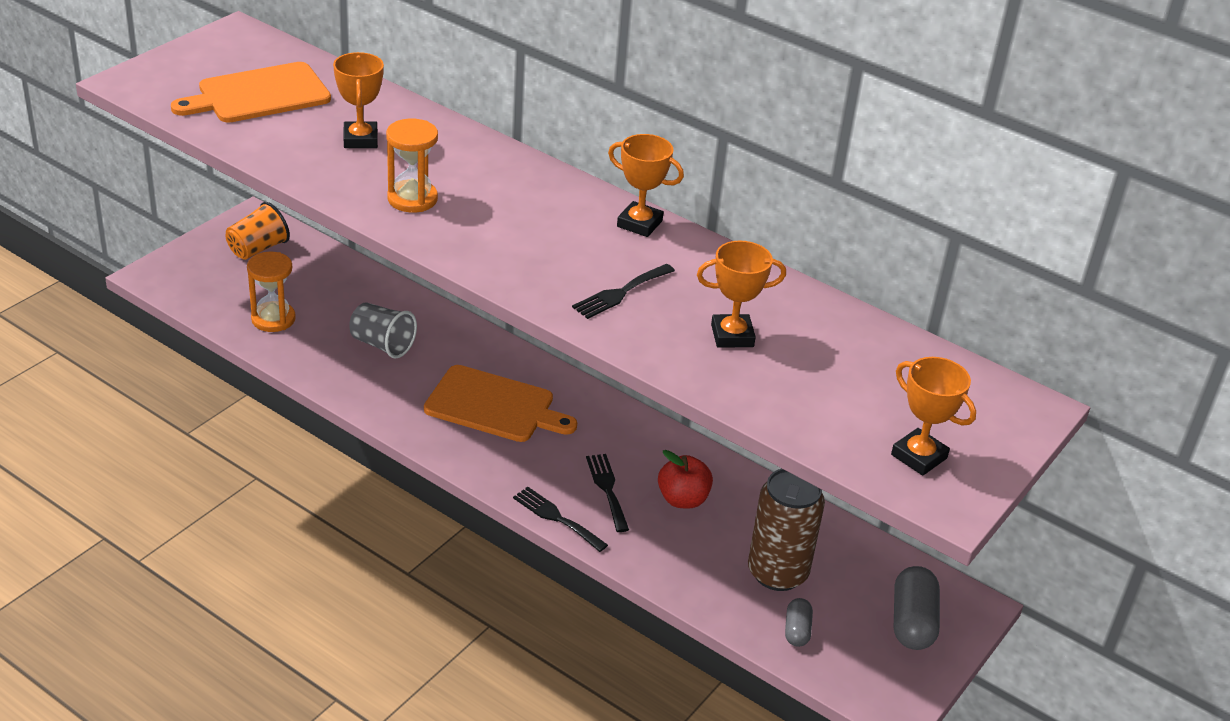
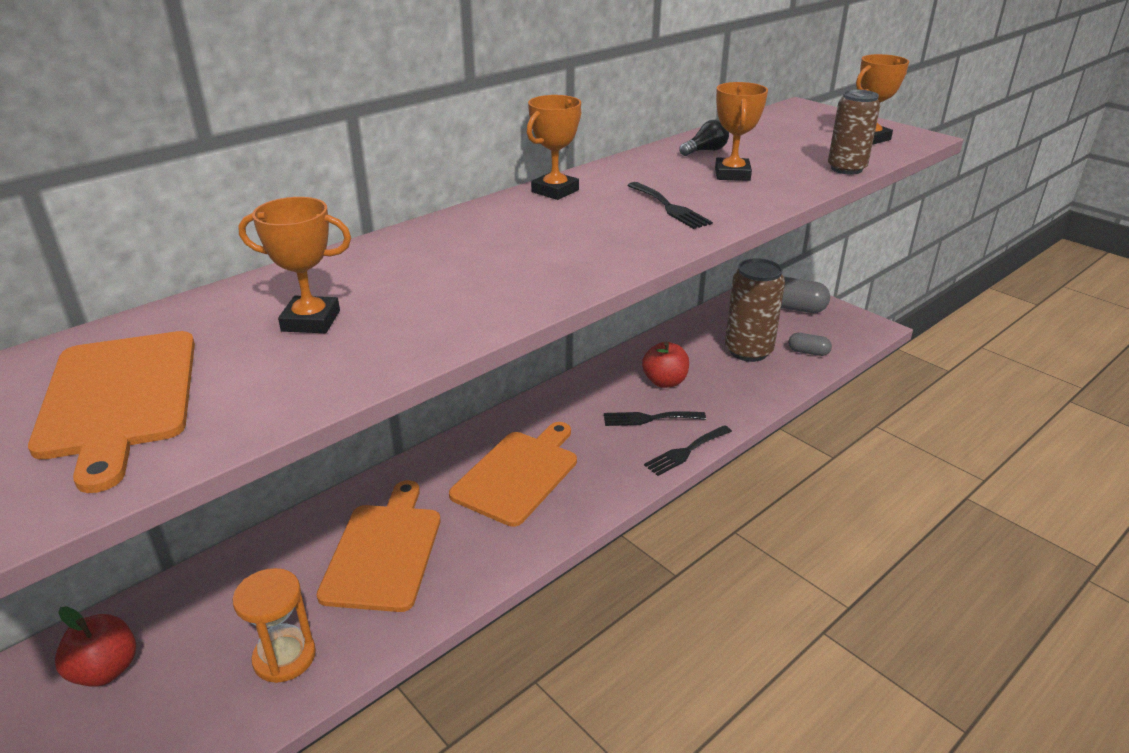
camera: 75 degrees left, 5 degrees down
orange cup [225,202,290,260] -> red apple [55,606,136,687]
grey cup [349,302,417,359] -> orange cutting board [317,480,441,612]
orange hourglass [386,119,438,212] -> none
none -> black light bulb [679,120,729,156]
none -> brown can [828,89,880,175]

